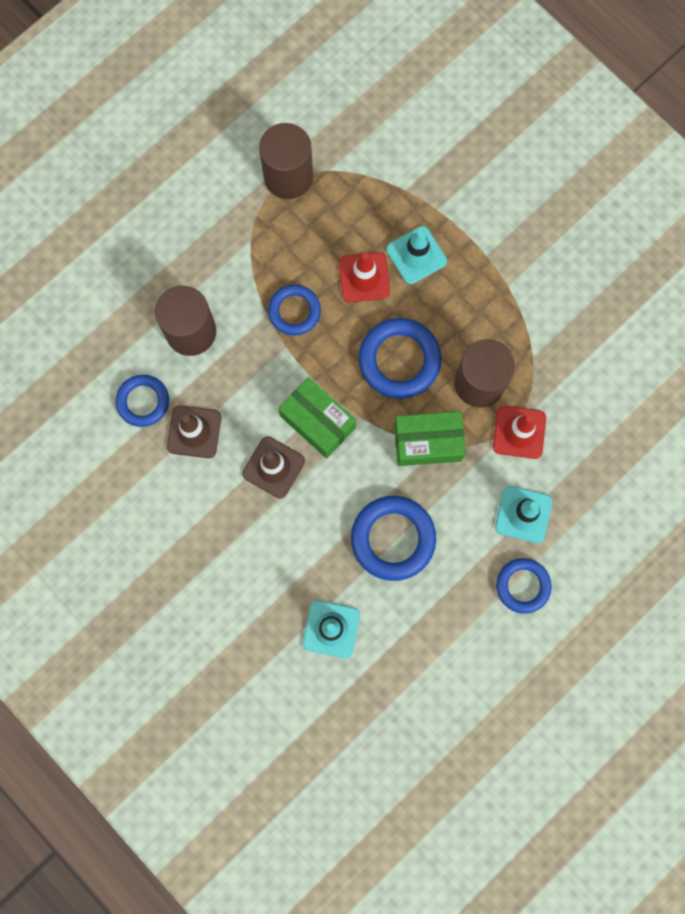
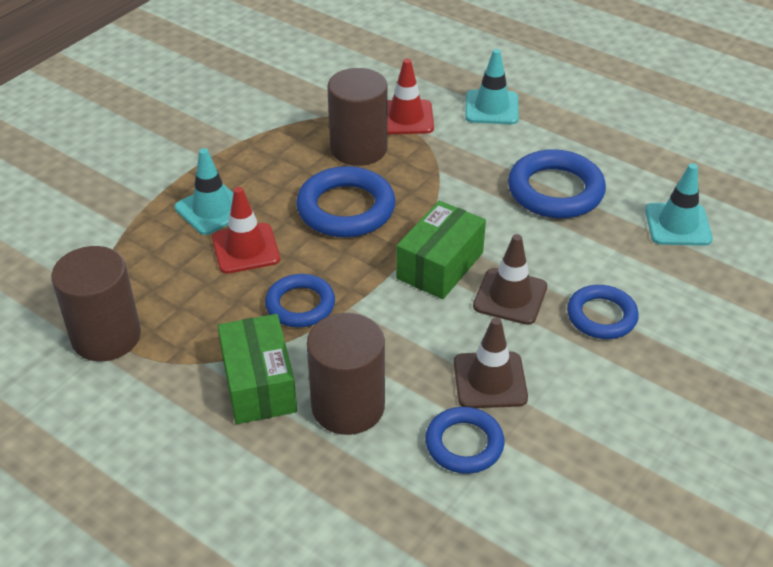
camera: 100 degrees left, 35 degrees down
green box [394,411,466,466] -> green box moved to [218,314,297,424]
blue ring [496,558,552,614] -> blue ring moved to [567,285,639,339]

